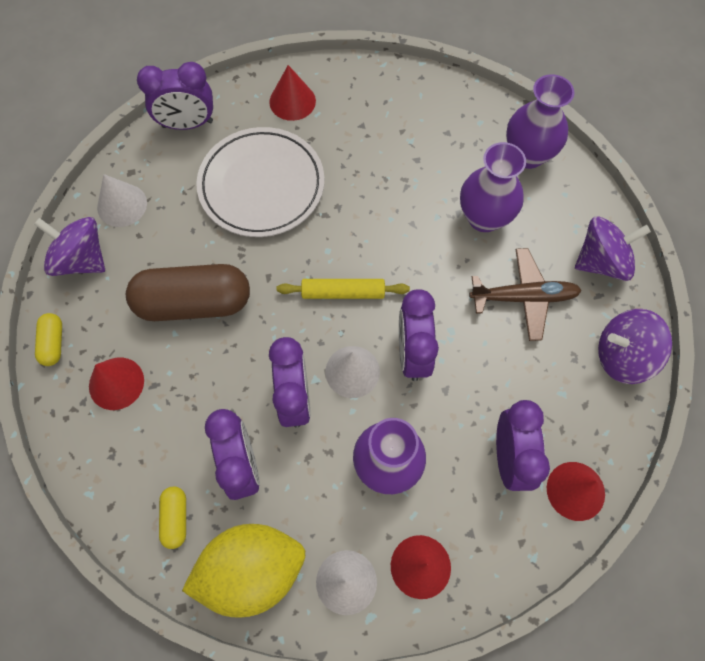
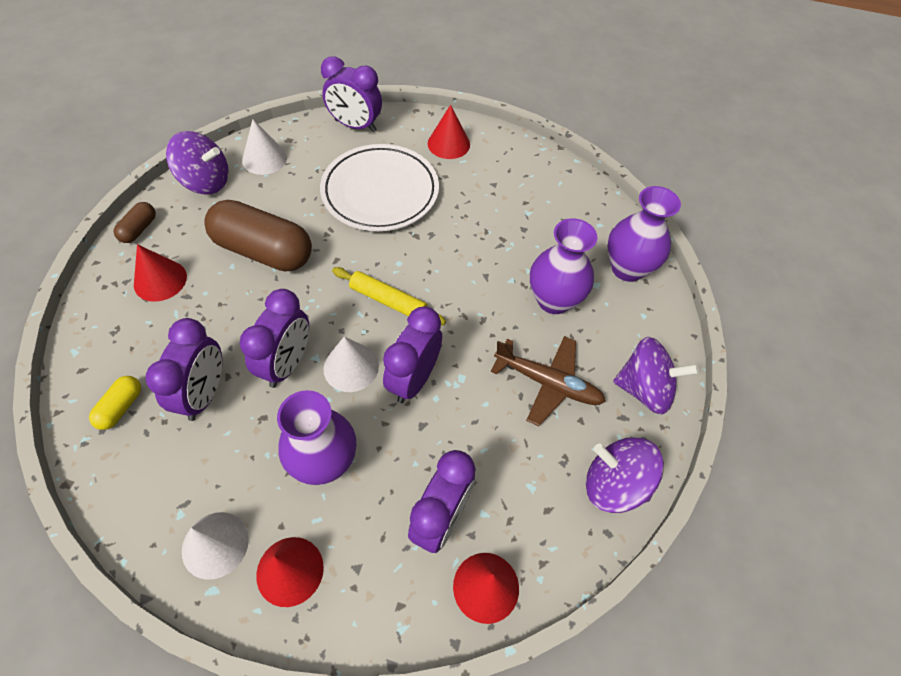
camera: 25 degrees right, 10 degrees down
purple spinning top [34,217,105,276] -> purple spinning top turned 135 degrees clockwise [166,131,229,194]
yellow capsule [35,313,62,366] -> brown capsule [114,202,156,243]
yellow lemon [182,524,305,618] -> none

